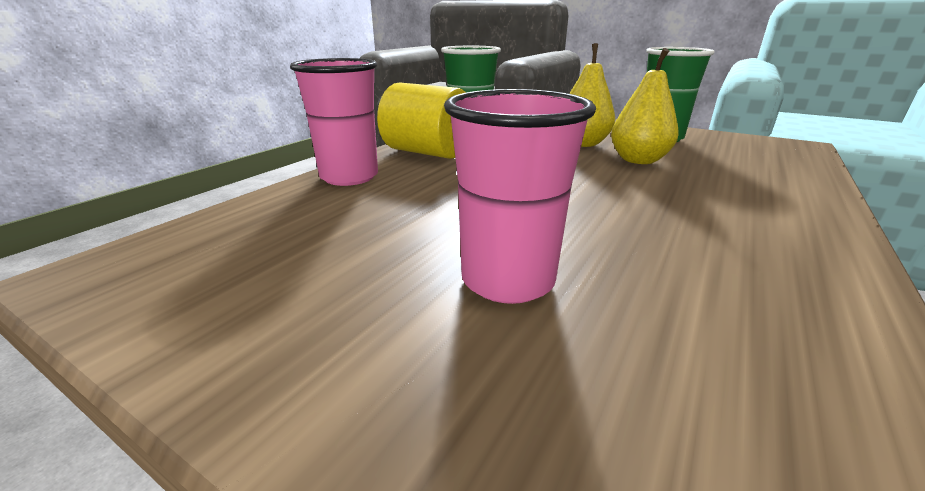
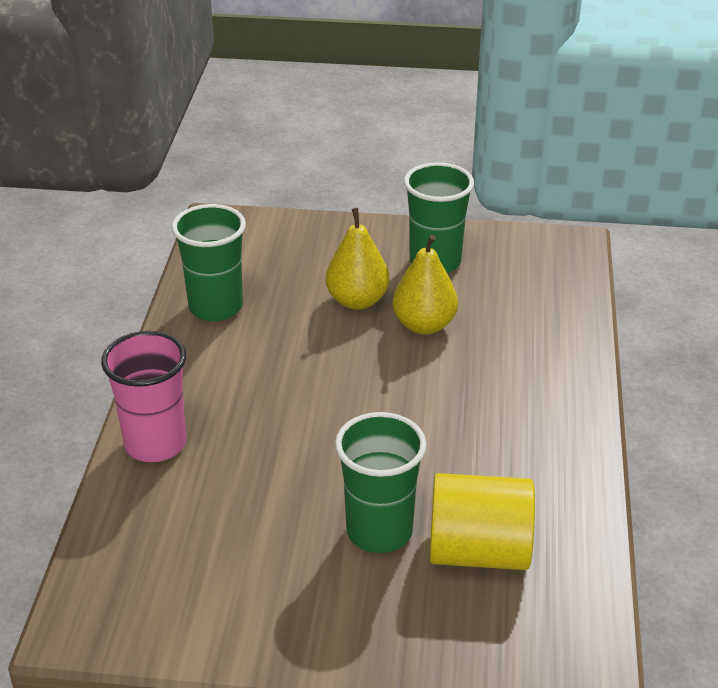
camera: 25 degrees left, 10 degrees up
yellow cylinder [377,82,466,159] -> yellow cylinder moved to [430,473,535,570]
pink cup [444,89,596,304] -> green cup [335,412,427,553]

